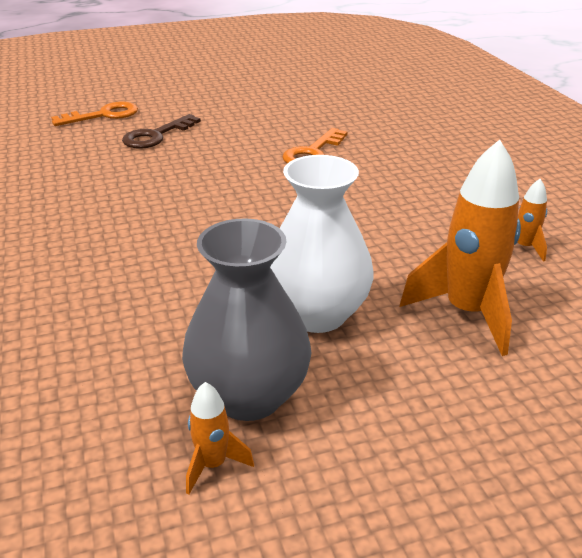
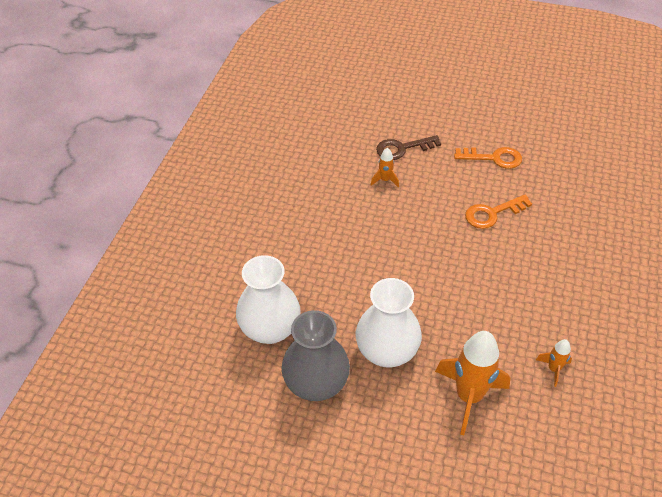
camera: 35 degrees right, 15 degrees up
orange key [51,101,138,126] -> orange key moved to [454,147,522,169]
orange rocket [186,382,254,494] -> orange rocket moved to [371,148,399,188]
none -> white vase [236,255,300,344]

